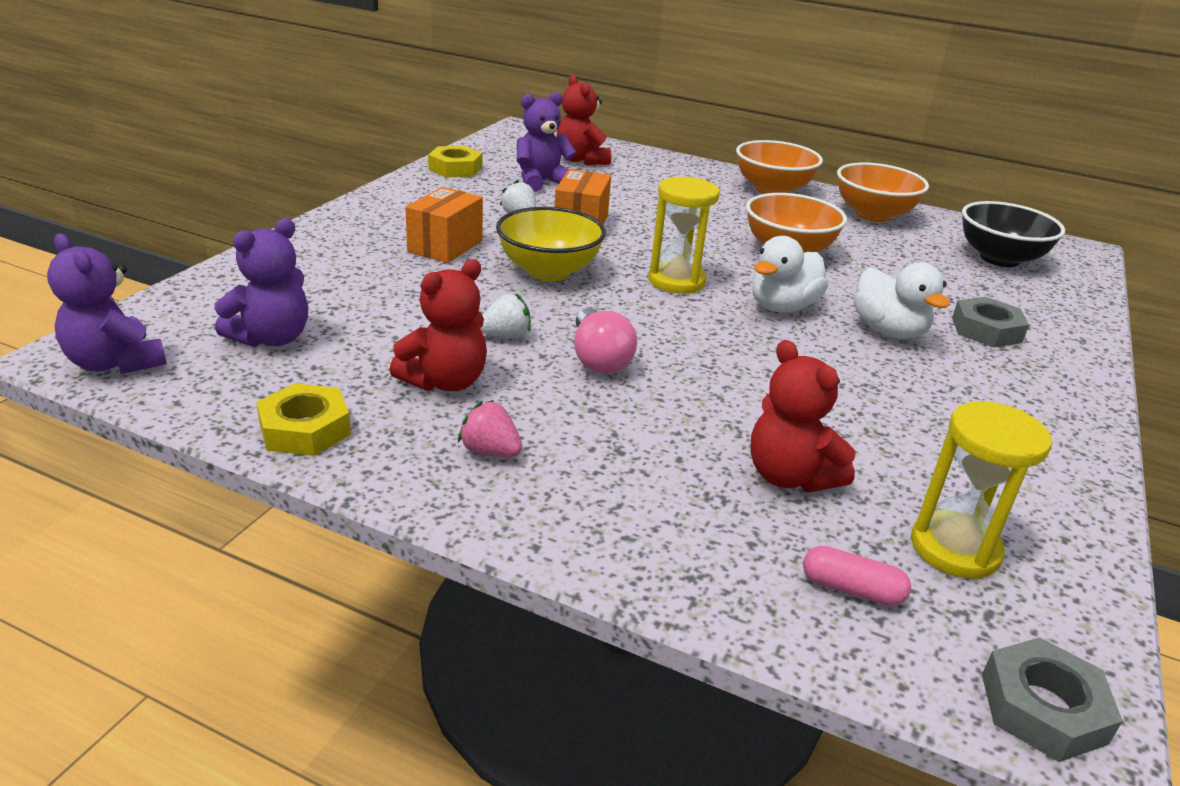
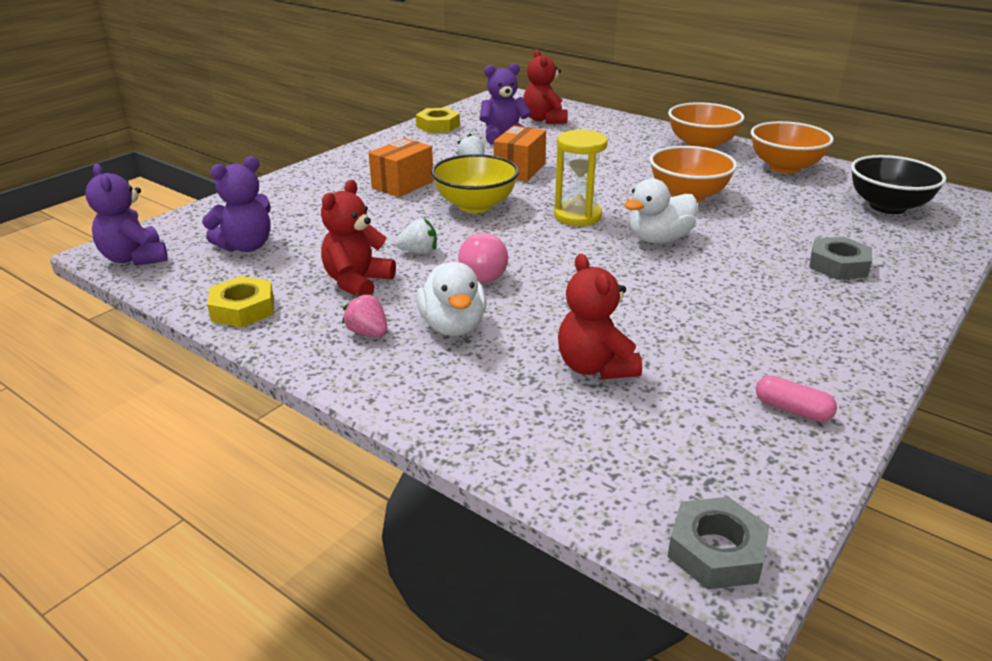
camera: 15 degrees right, 0 degrees up
red teddy bear [389,259,487,391] -> red teddy bear turned 150 degrees clockwise [321,180,396,296]
pink capsule [803,546,911,606] -> pink capsule moved to [756,375,837,422]
white duck [854,262,950,339] -> white duck moved to [416,262,486,336]
yellow hourglass [911,401,1052,579] -> none

